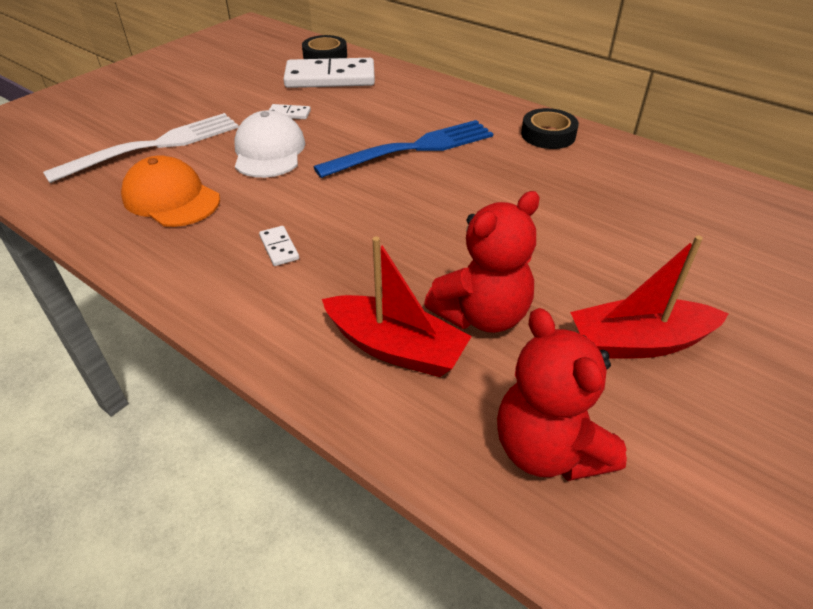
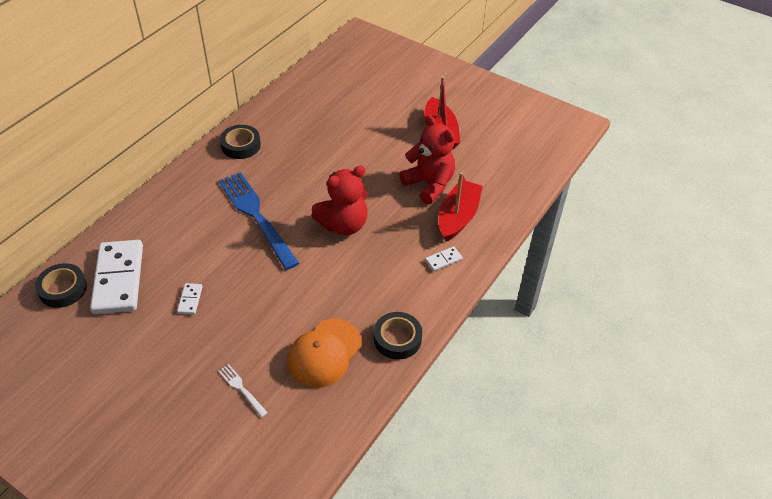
camera: 95 degrees left, 5 degrees up
white fork [43,113,239,183] -> white fork [219,364,268,417], size x0.42
white cap [234,110,305,178] -> none
white domino [259,226,299,266] -> white domino moved to [425,246,463,271]
red teddy bear [497,308,627,481] -> red teddy bear moved to [311,165,368,235]
none -> black tape [374,312,422,360]

